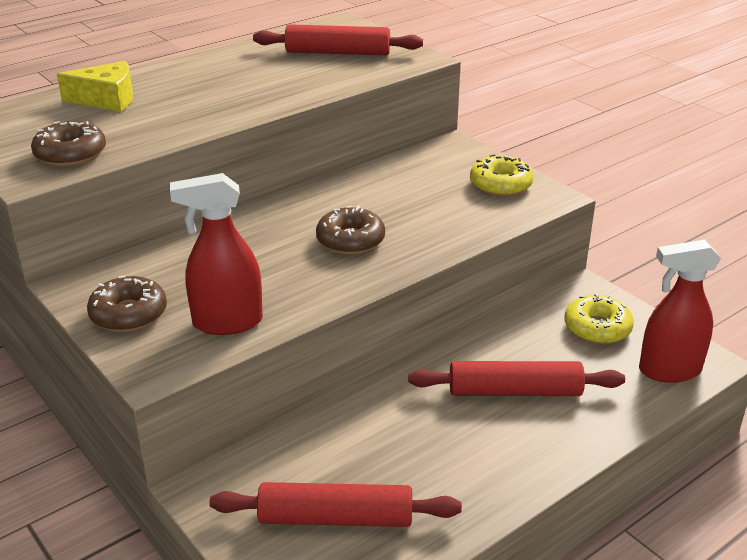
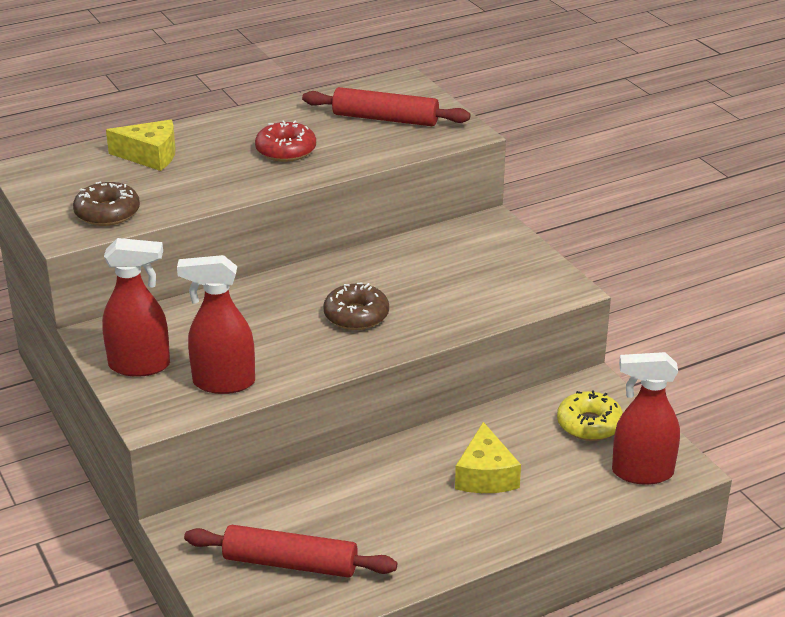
camera: 10 degrees right, 0 degrees up
brown donut [87,275,167,332] -> red spray bottle [102,238,170,377]
red rolling pin [408,361,625,396] -> yellow cheese [455,422,521,493]
yellow donut [470,155,533,197] -> none
none -> red donut [255,120,316,162]

